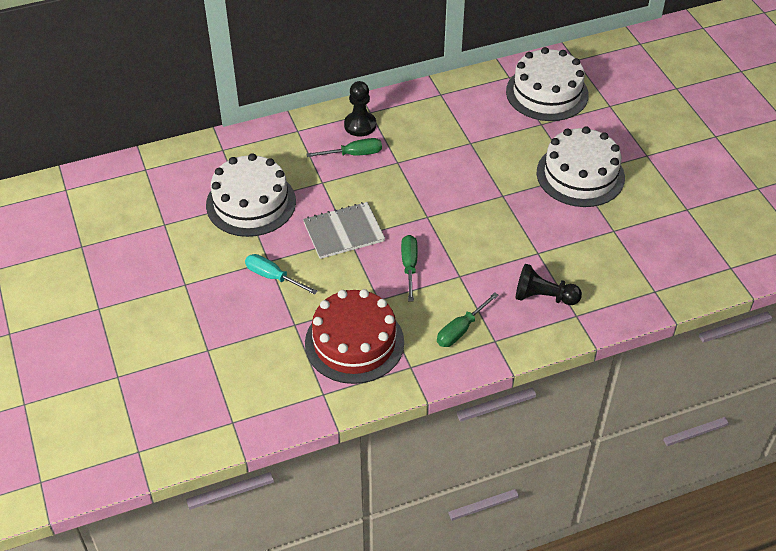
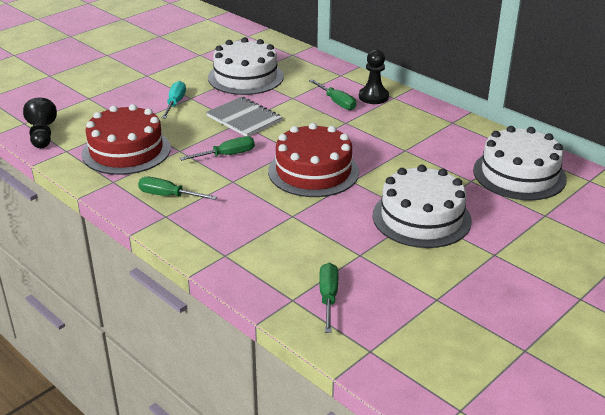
camera: 65 degrees right, 15 degrees down
black pawn [516,264,582,305] -> black pawn moved to [23,97,57,148]
none -> red cake [268,123,359,197]
none -> green screwdriver [319,263,338,333]

